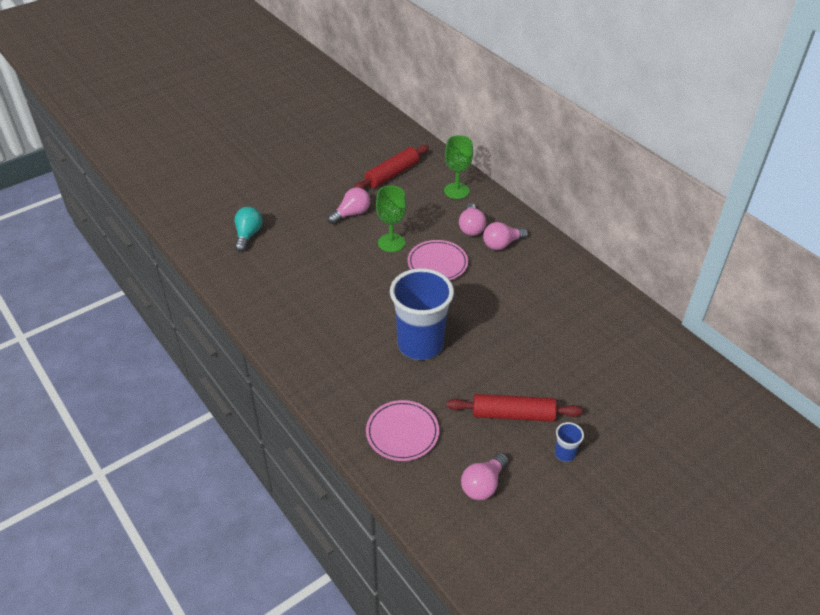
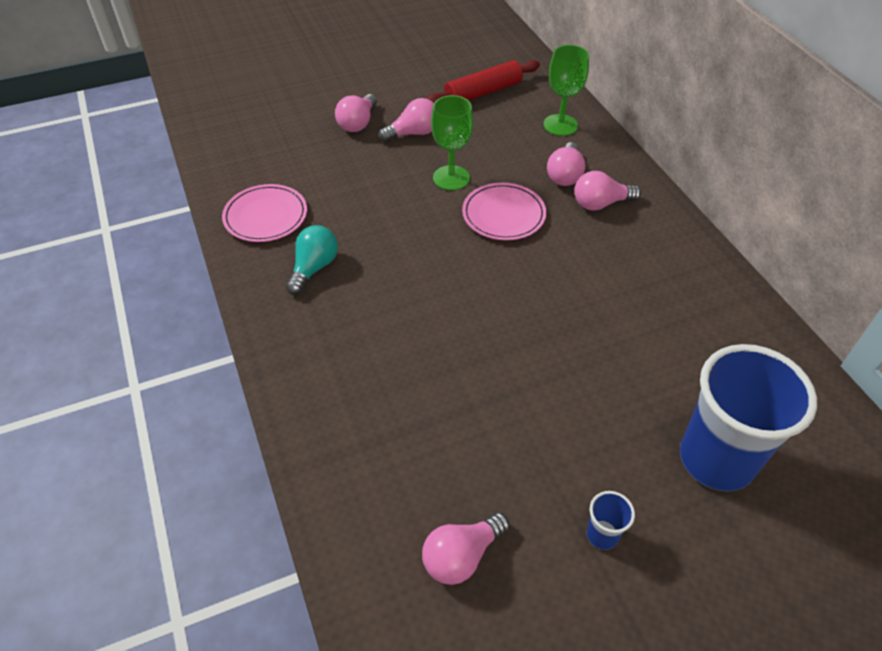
camera: 15 degrees right, 5 degrees up
turquoise light bulb [235,207,263,252] -> turquoise light bulb moved to [286,225,338,295]
pink plate [366,400,439,461] -> pink plate moved to [222,184,307,242]
blue cup [390,268,454,360] -> blue cup moved to [680,344,817,491]
red rolling pin [447,394,583,422] -> none
none -> pink light bulb [335,94,377,132]

